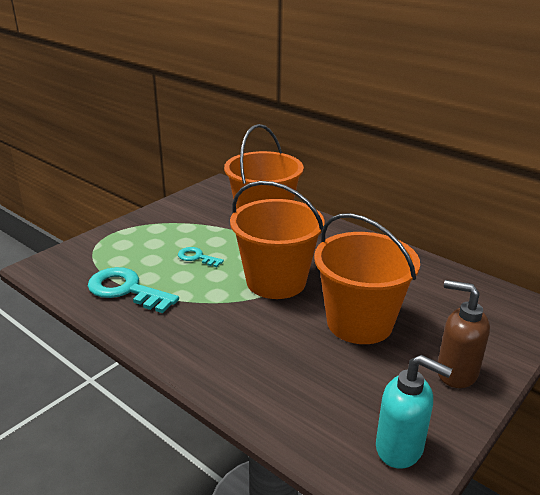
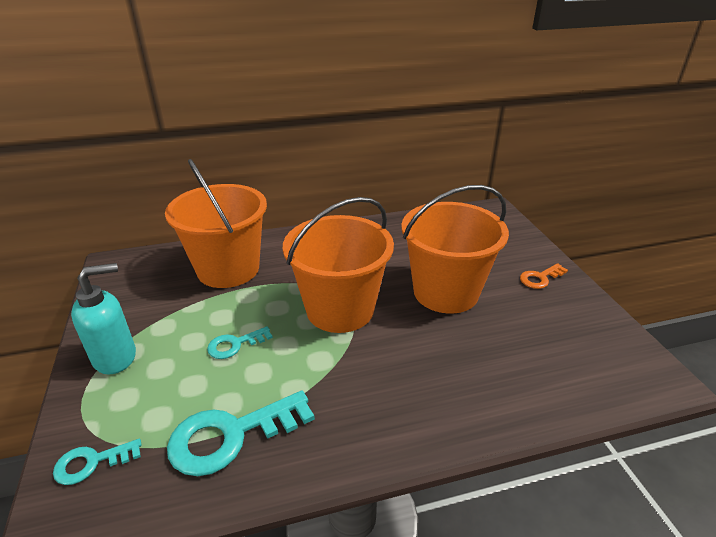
camera: 55 degrees left, 5 degrees up
turquoise soap dispenser [376,355,452,469] -> turquoise soap dispenser moved to [71,263,136,374]
brown soap dispenser [438,280,490,388] -> orange key [520,263,568,289]
none -> turquoise key [53,439,142,485]

